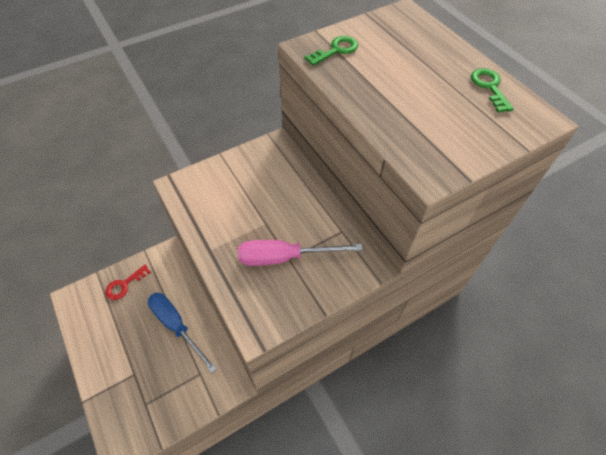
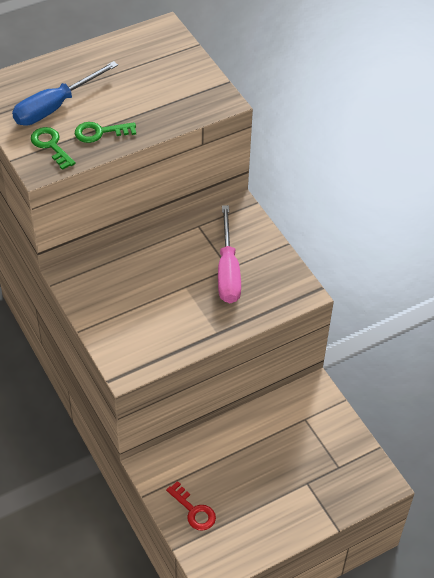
camera: 90 degrees left, 5 degrees down
blue screwdriver [148,293,217,373] -> blue screwdriver moved to [12,61,118,126]
green key [471,68,514,112] -> green key moved to [75,122,136,143]

